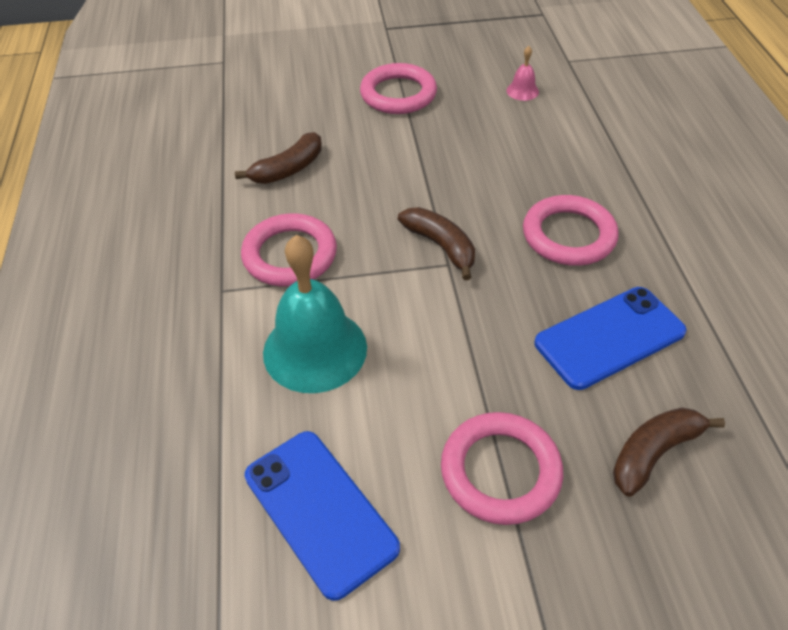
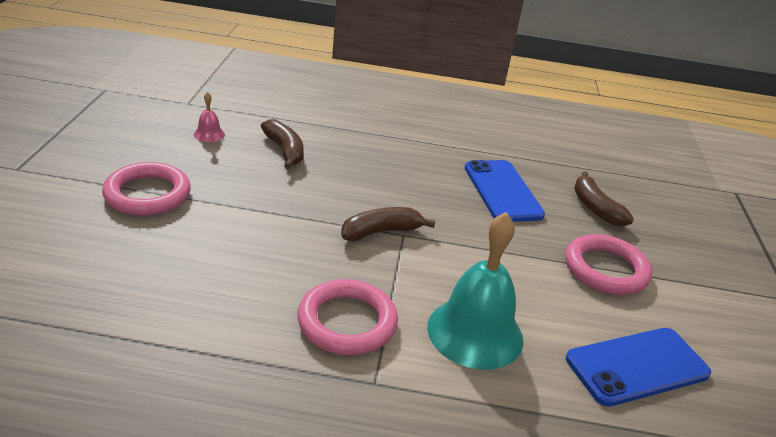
camera: 80 degrees left, 15 degrees down
brown banana [235,132,322,184] -> brown banana moved to [261,119,304,169]
pink ring [523,195,619,266] -> none

